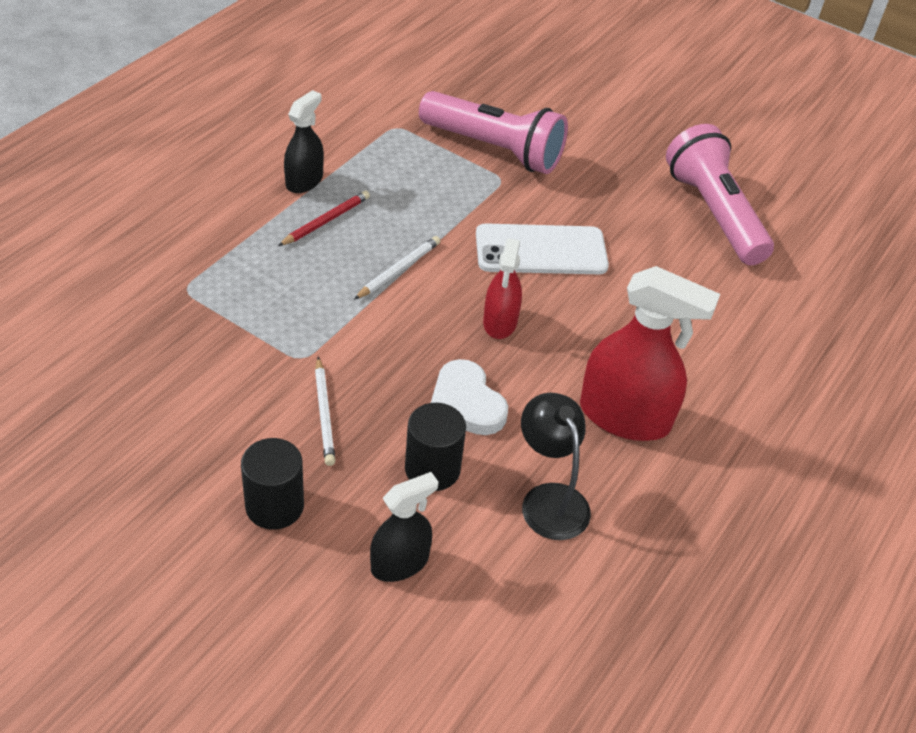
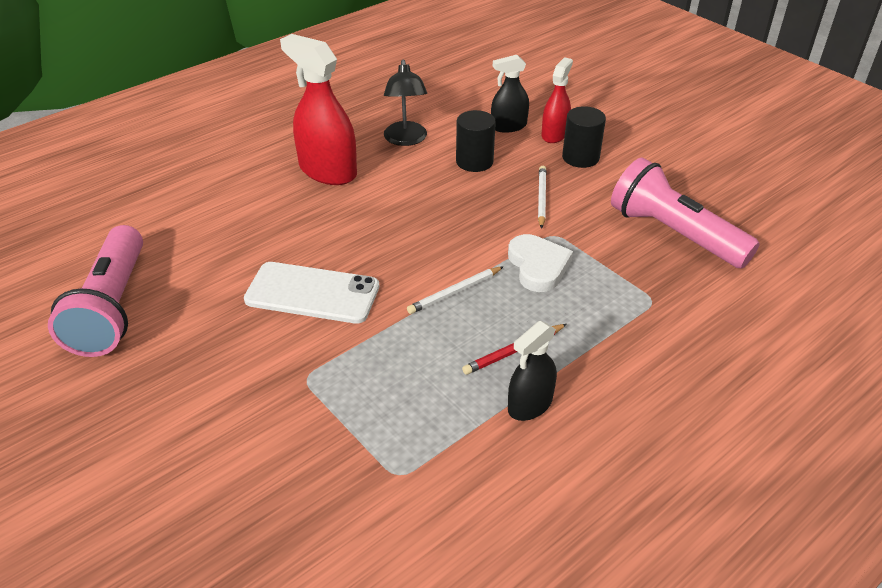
camera: 160 degrees left, 5 degrees down
pink flashlight [419,91,568,174] -> pink flashlight moved to [611,157,760,269]
white heart [431,359,508,435] -> white heart moved to [508,234,573,292]
red spray bottle [483,238,522,339] -> red spray bottle moved to [542,57,573,143]

